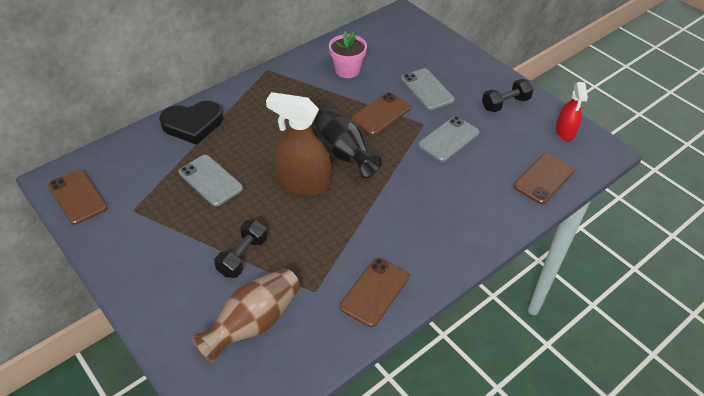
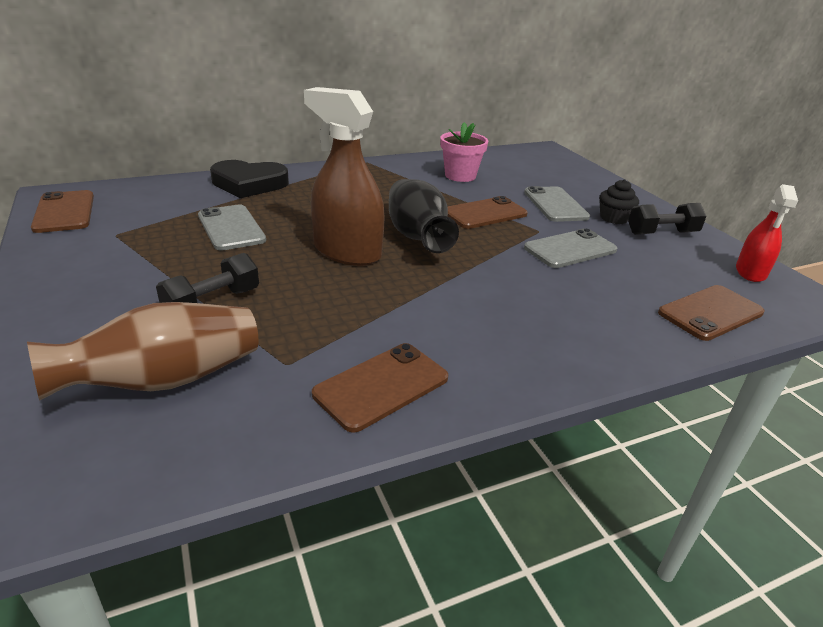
camera: 15 degrees right, 15 degrees down
none -> black cupcake [599,179,639,224]

